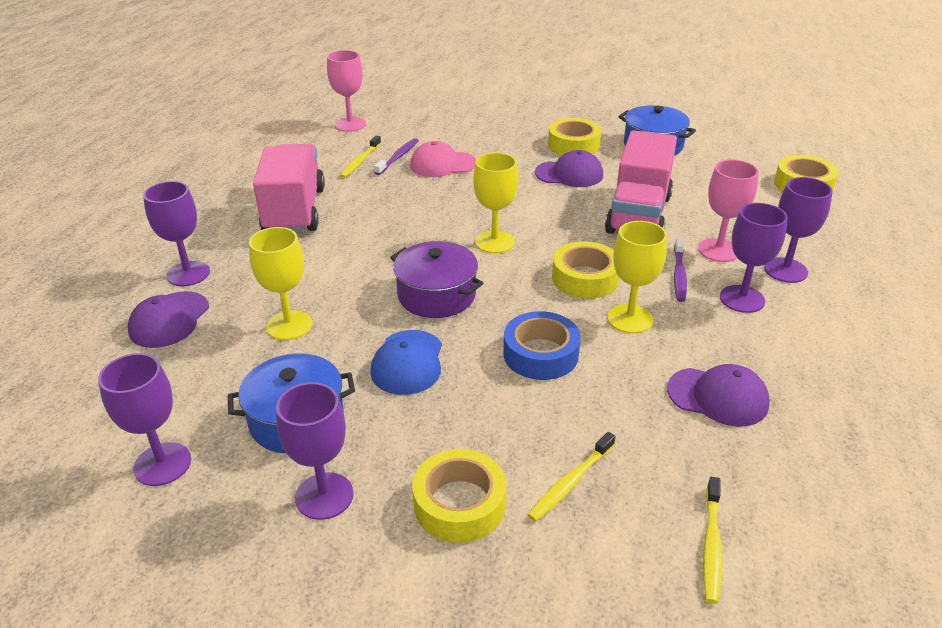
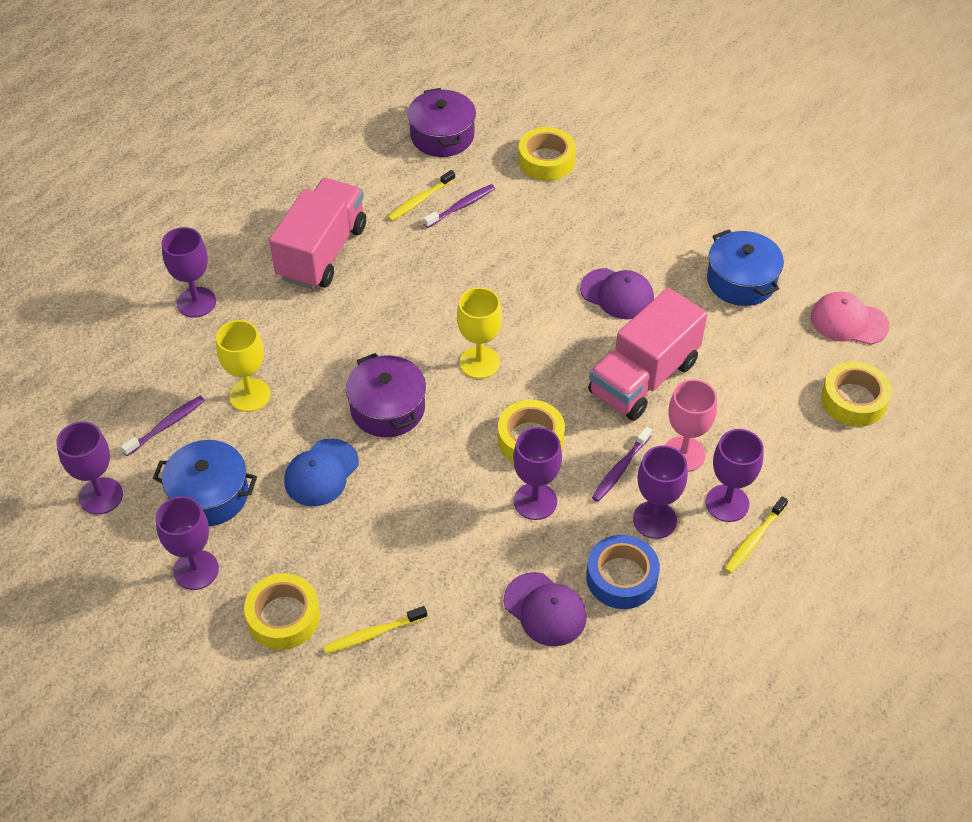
camera: 25 degrees right, 15 degrees up
purple cap [128,291,209,348] -> none
pink goblet [327,50,366,132] -> purple pot [407,88,476,157]
pink cap [410,141,476,177] -> pink cap moved to [811,292,889,345]
blue tape [504,311,581,380] -> blue tape moved to [586,535,660,609]
yellow tape [548,118,602,155] -> yellow tape moved to [518,127,576,181]
yellow goblet [607,221,667,334] -> purple goblet [513,427,562,520]
yellow toothbrush [703,477,722,604] -> yellow toothbrush moved to [724,496,788,574]
none -> purple toothbrush [121,396,205,456]

